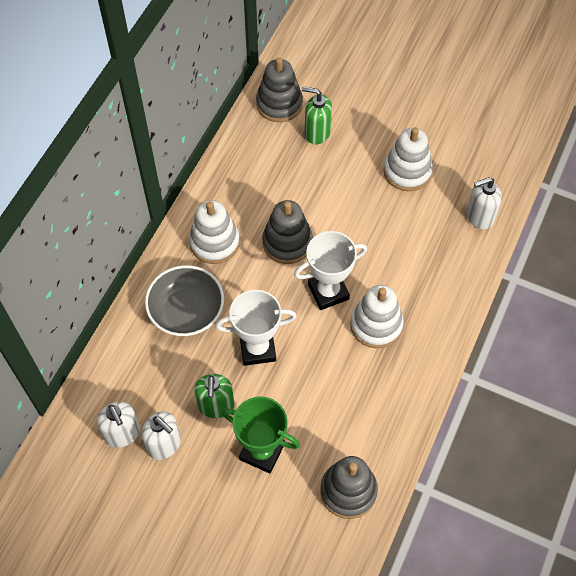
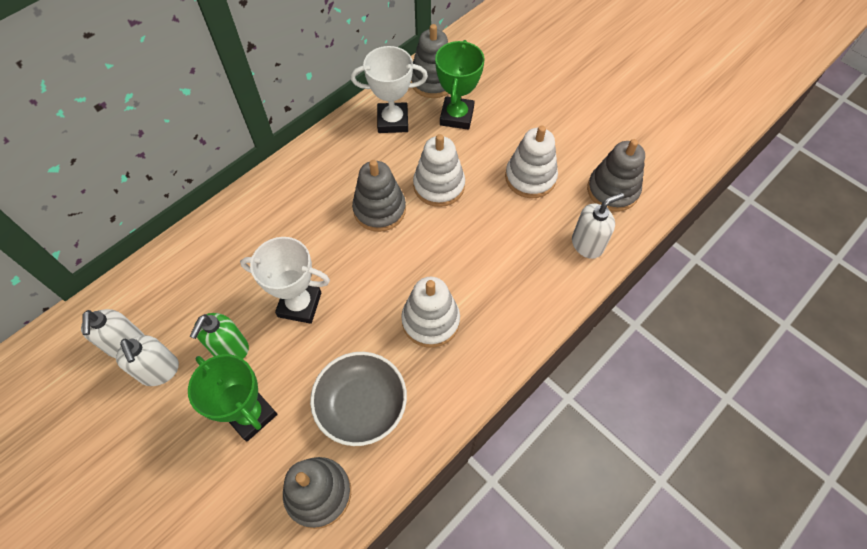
camera: 20 degrees right, 0 degrees up
grey bowl [145,265,224,336] -> grey bowl moved to [310,352,407,446]
white stacking toy [189,200,240,264] -> white stacking toy moved to [413,134,465,207]
white trophy [294,231,367,310] -> white trophy moved to [351,46,428,133]
green soap dispenser [302,87,332,145] -> green trophy [435,40,484,130]
white soap dispenser [467,177,502,230] -> white soap dispenser turned 150 degrees clockwise [572,193,624,259]
none -> grey stacking toy [587,139,645,212]

